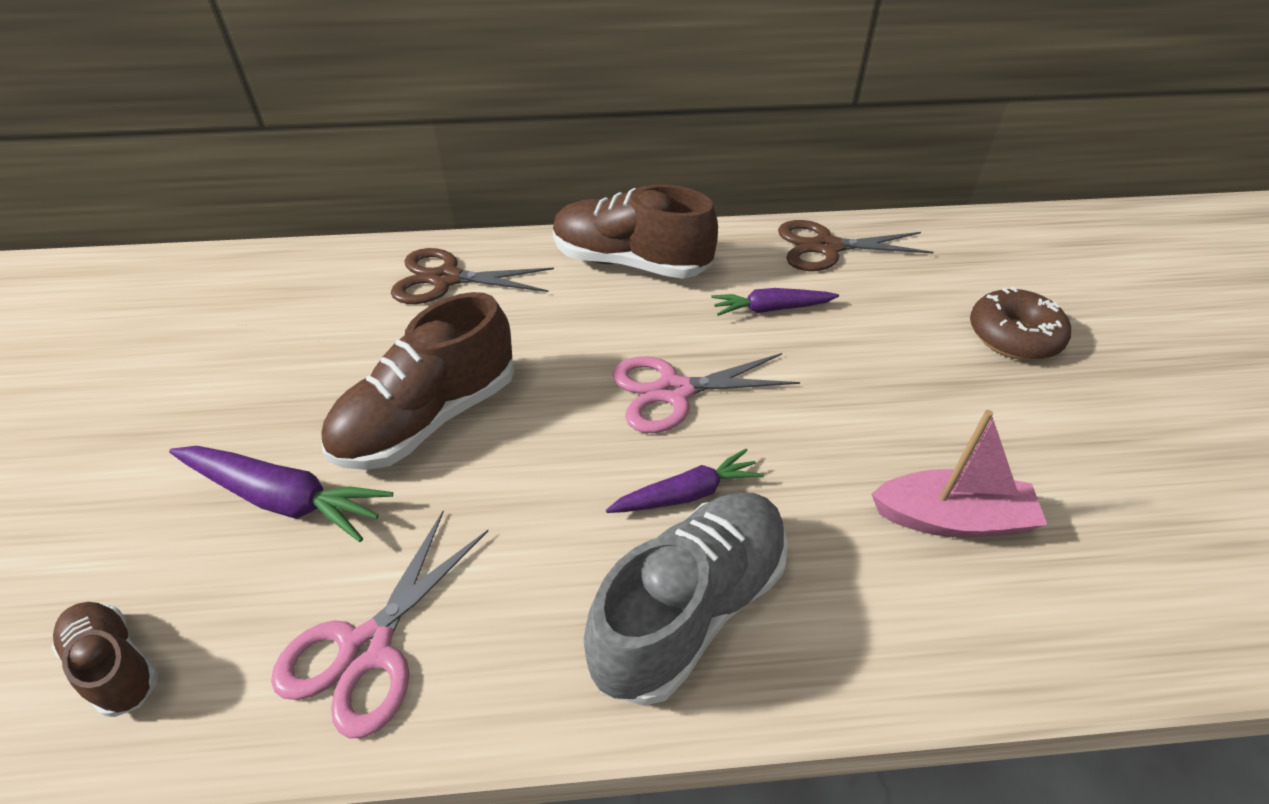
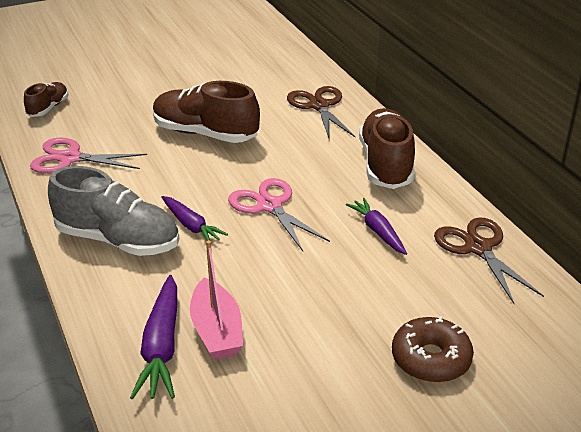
camera: 70 degrees right, 10 degrees down
purple carrot [169,446,393,542] -> purple carrot moved to [130,275,177,399]

